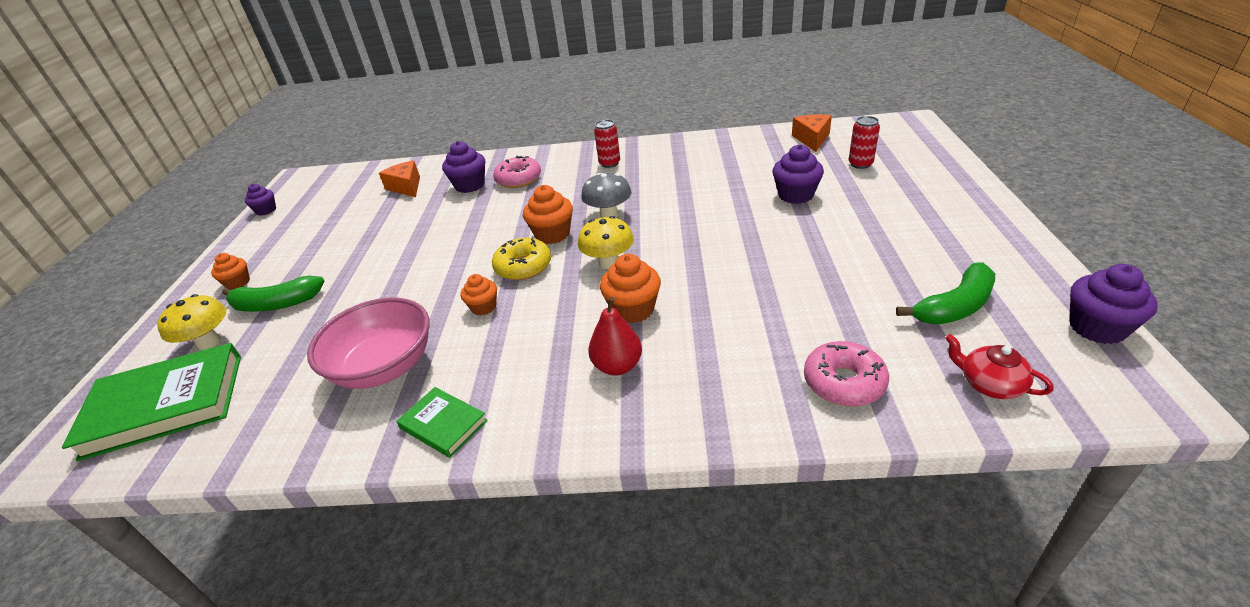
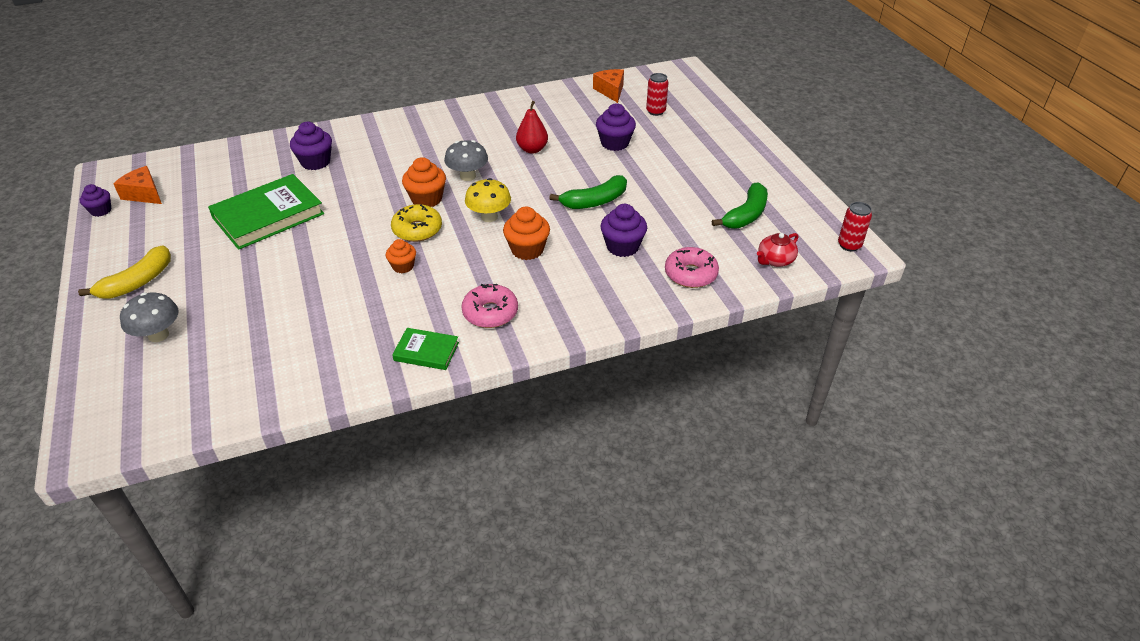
camera: 25 degrees left, 5 degrees up
green book [62,343,241,461] -> green book moved to [208,174,324,250]
yellow mushroom [157,294,227,350] -> grey mushroom [120,293,179,342]
orange cupcake [211,253,250,290] -> yellow banana [78,245,171,299]
green banana [222,276,324,312] -> green banana moved to [549,175,627,209]
pink bowl [307,298,430,389] -> none
orange cheese [379,160,420,197] -> orange cheese moved to [113,166,162,204]
pink donut [493,156,541,188] -> pink donut moved to [461,284,518,328]
red pear [588,297,642,376] -> red pear moved to [516,101,548,154]
red can [594,120,620,168] -> red can moved to [838,202,872,251]
red teapot [945,334,1054,399] -> red teapot turned 60 degrees counterclockwise [757,233,798,267]
purple cupcake [1069,264,1158,344] -> purple cupcake moved to [600,204,647,257]

